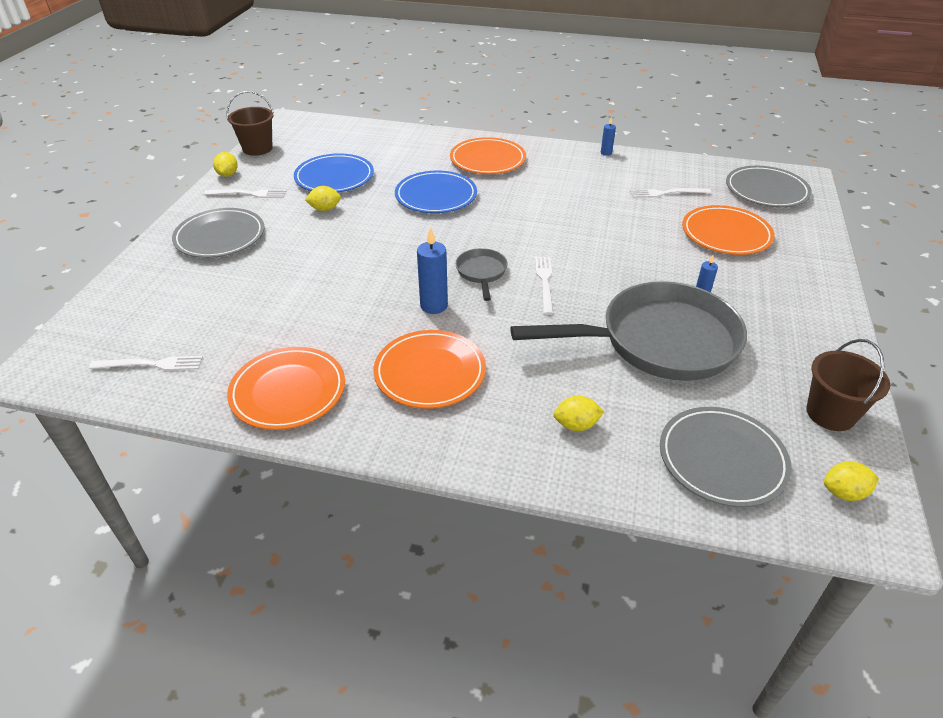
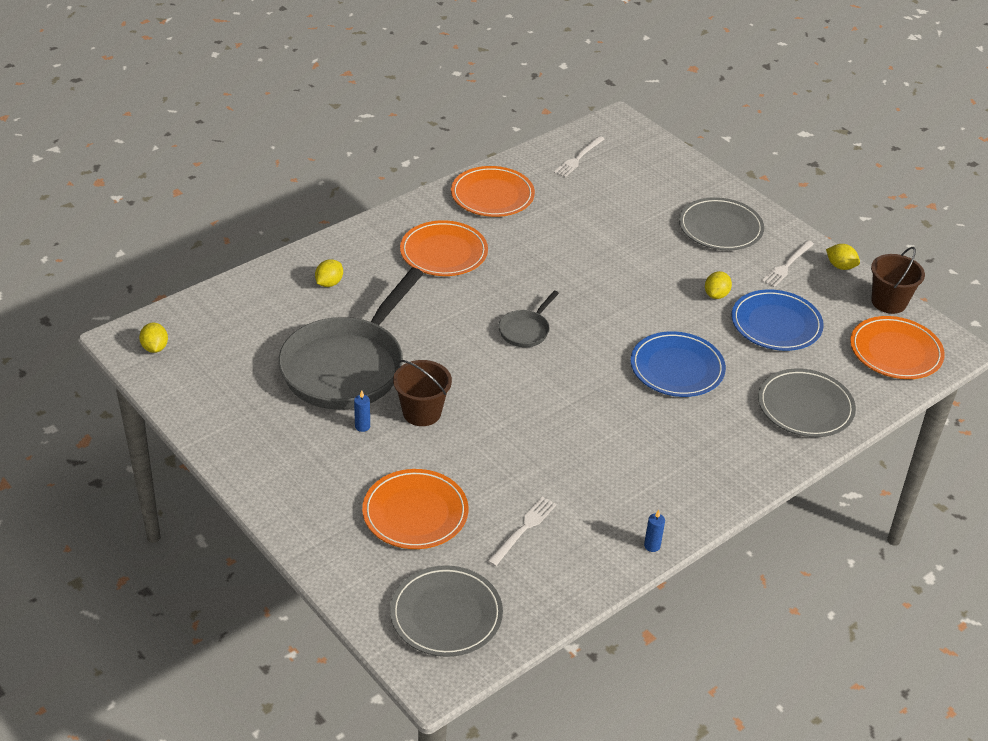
camera: 125 degrees right, 0 degrees up
blue candle [417,227,448,314] -> none
orange plate [450,137,526,174] -> orange plate moved to [850,316,945,379]
grey pan [456,248,508,301] -> grey pan turned 90 degrees clockwise [499,291,559,347]
white fork [535,257,554,315] -> none
grey plate [660,407,792,507] -> grey plate moved to [758,368,856,437]
brown bucket [806,339,890,431] -> brown bucket moved to [393,360,452,426]
yellow lemon [824,461,879,501] -> yellow lemon turned 45 degrees counterclockwise [139,323,168,353]

